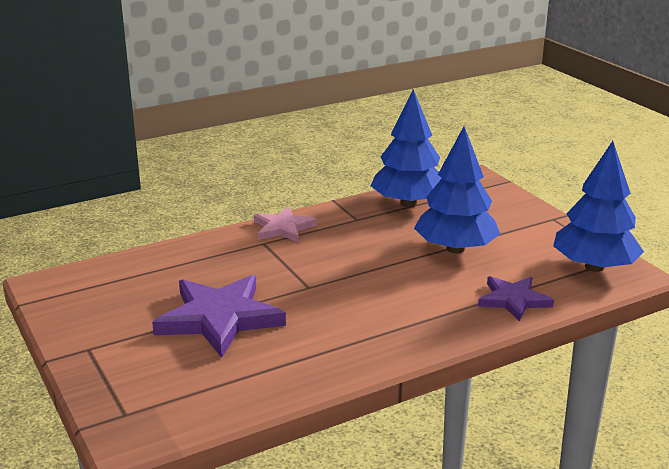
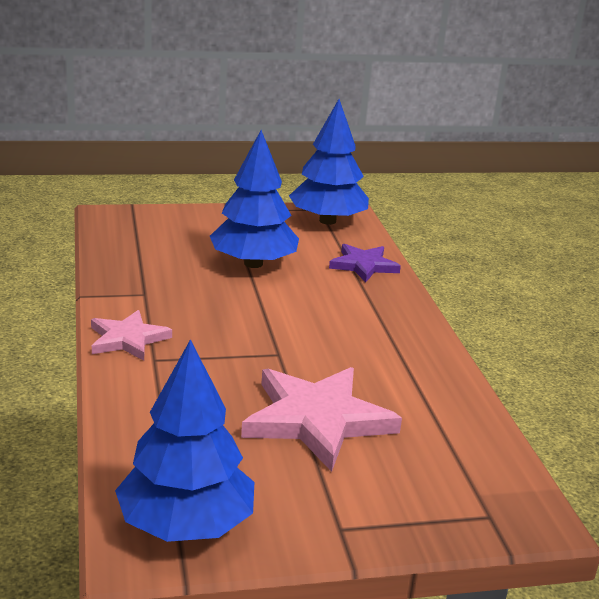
camera: 75 degrees left, 0 degrees up
purple star [152,275,286,358] -> pink star [241,367,402,472]
blue tree [371,89,442,207] -> blue tree moved to [115,339,254,542]

